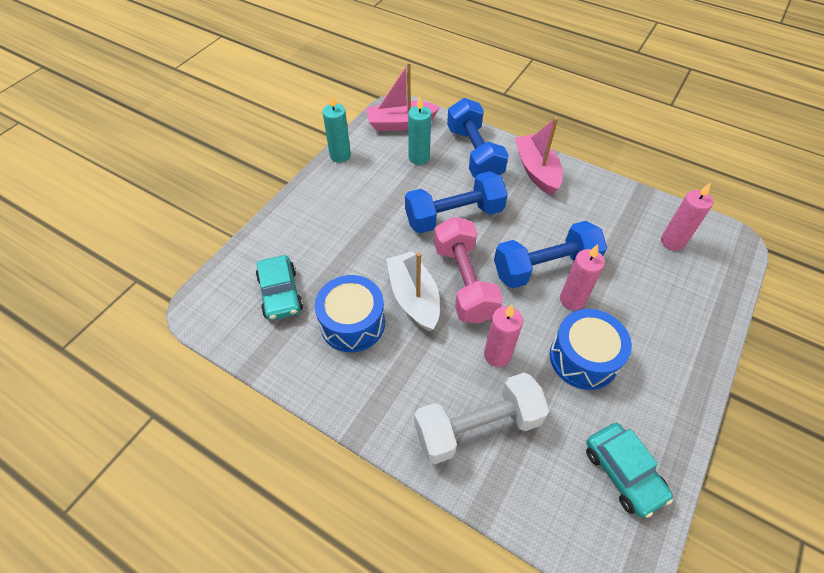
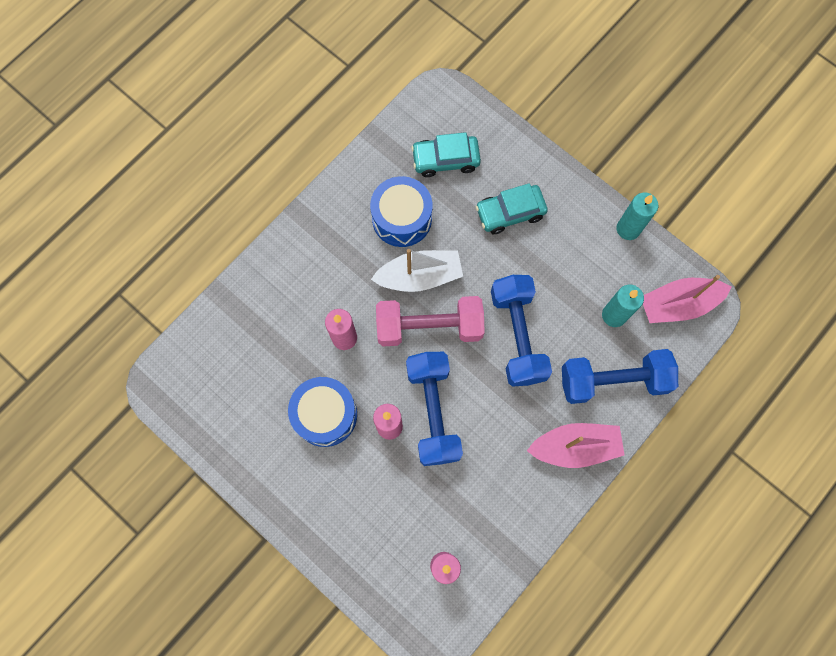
camera: 100 degrees right, 20 degrees up
pink boat [366,62,440,131] -> pink boat turned 105 degrees counterclockwise [643,275,732,323]
white dumbbell [414,372,549,464] -> none
turquoise car [586,423,673,518] -> turquoise car moved to [475,183,548,234]

